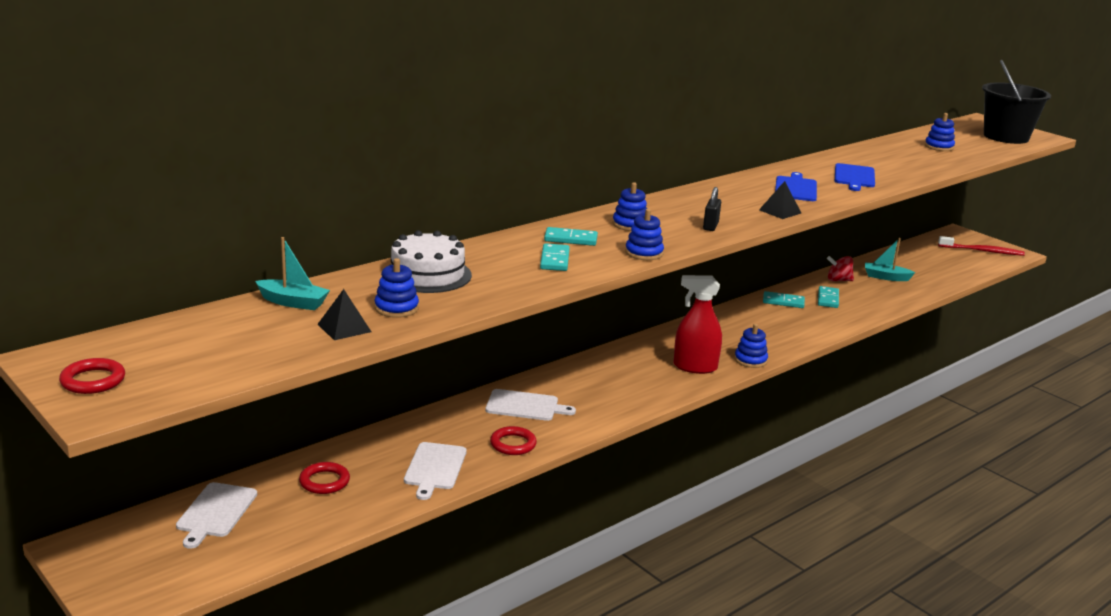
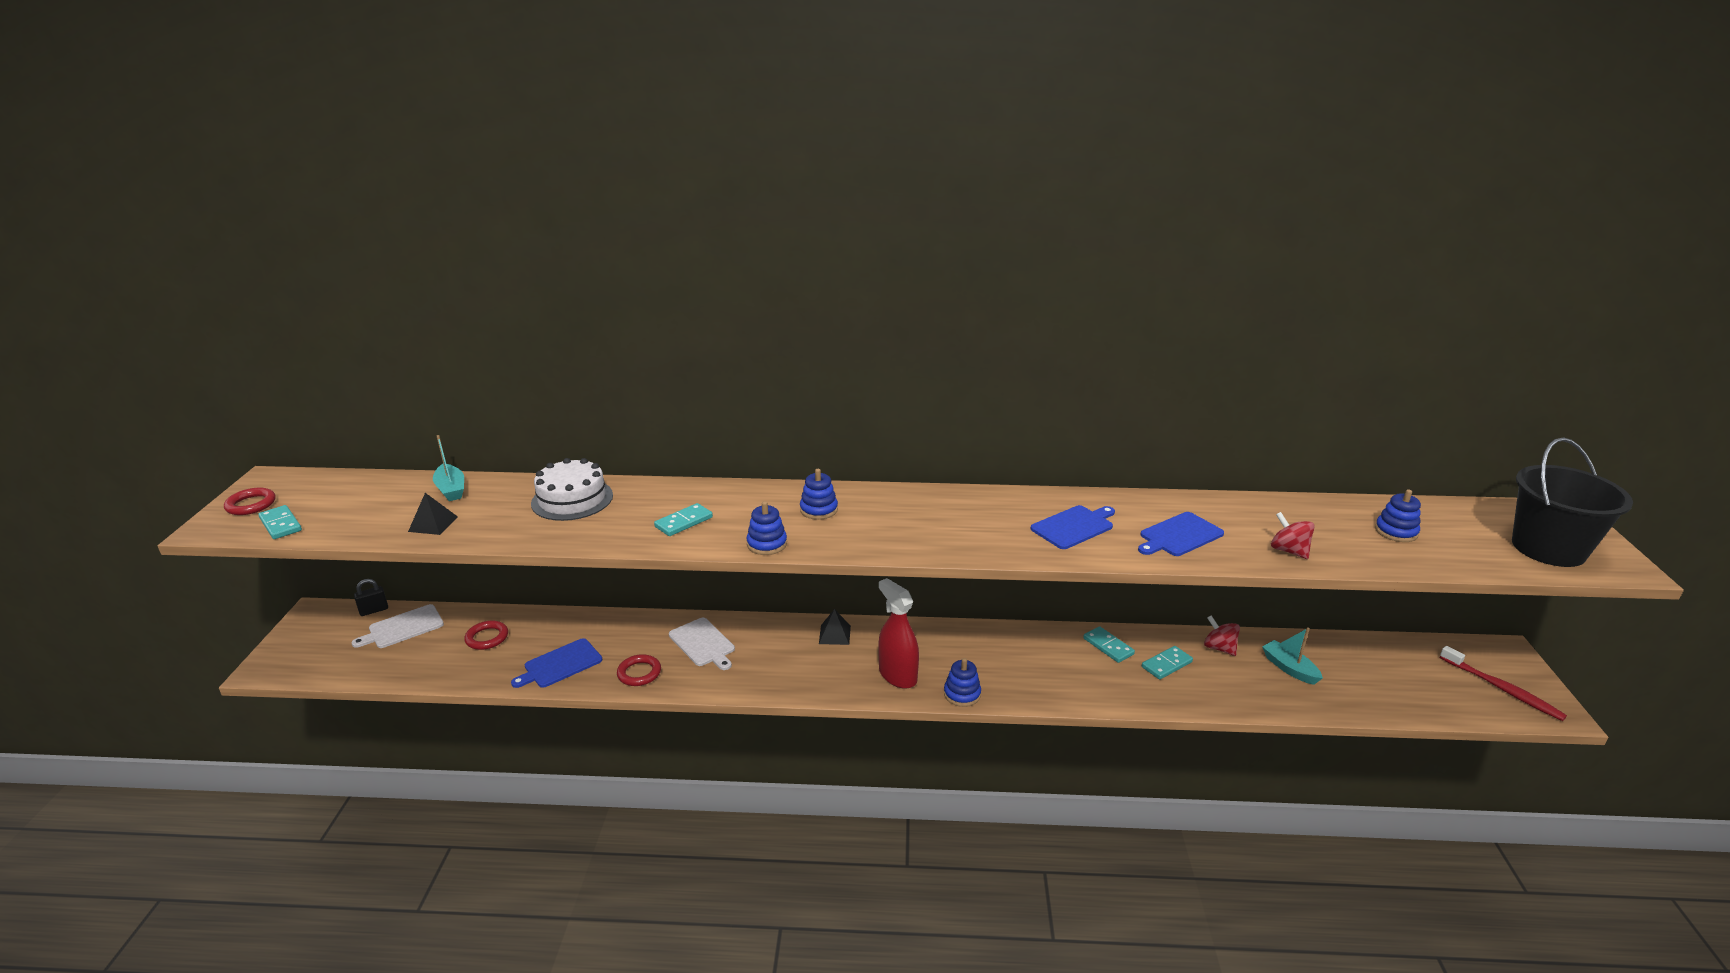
camera: 45 degrees right, 5 degrees up
blue stacking toy [375,258,419,318] -> none
white cutting board [404,442,467,500] -> blue cutting board [511,638,602,688]
turquoise domino [544,227,598,246] -> turquoise domino moved to [258,505,302,539]
black padlock [703,187,721,231] -> black padlock moved to [354,579,388,616]
black pyramid [759,181,801,219] -> black pyramid moved to [819,609,851,645]
none -> red spinning top [1271,512,1315,559]

